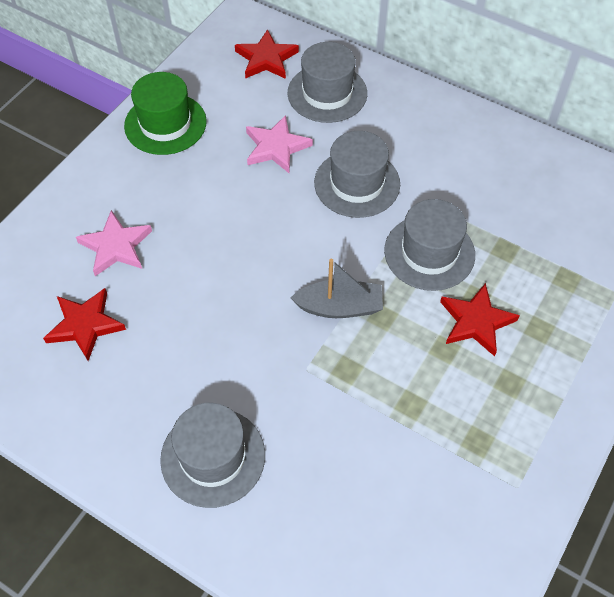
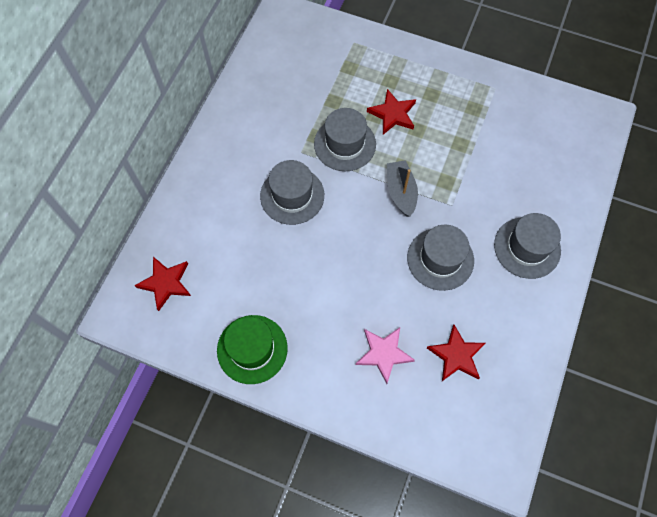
camera: 100 degrees left, 10 degrees up
pink star [246,115,313,173] -> none
grey hat [288,42,367,123] -> grey hat moved to [407,225,474,291]

